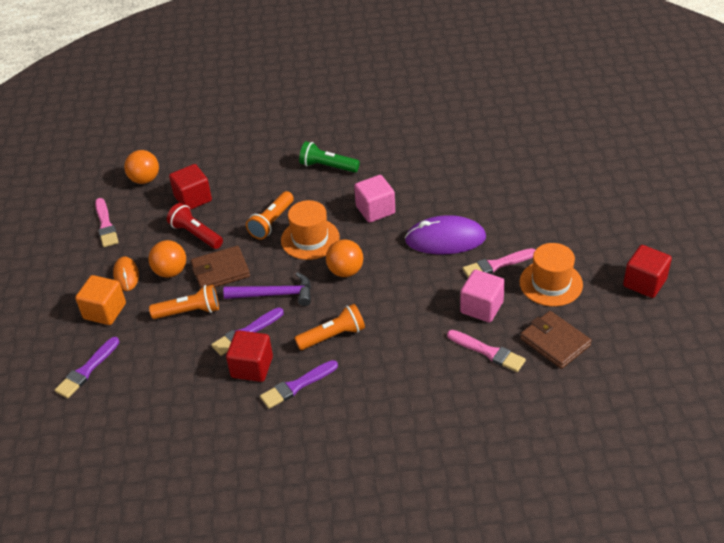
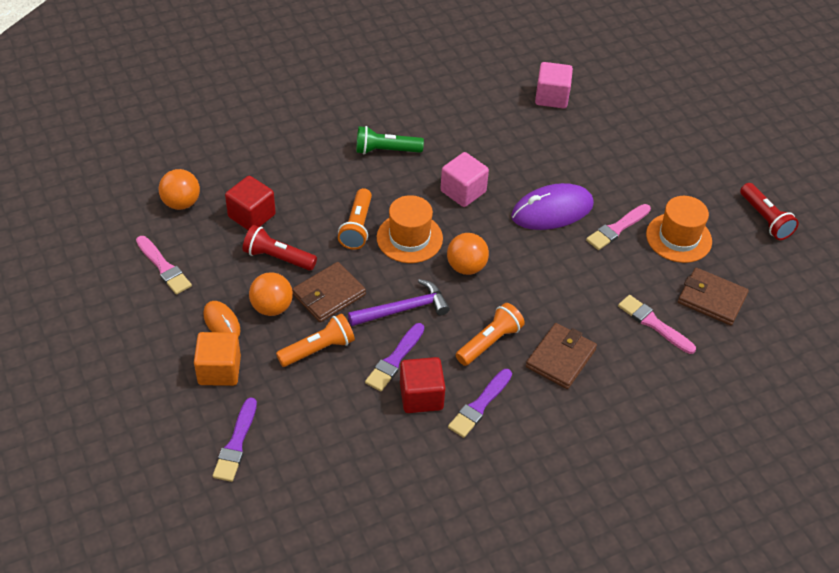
camera: 25 degrees left, 5 degrees up
pink brush [447,330,526,372] -> pink brush turned 150 degrees counterclockwise [618,295,696,354]
pink cube [460,269,505,323] -> pink cube moved to [535,62,573,109]
red cube [623,245,672,298] -> red flashlight [740,183,799,240]
none -> brown wallet [526,323,597,389]

